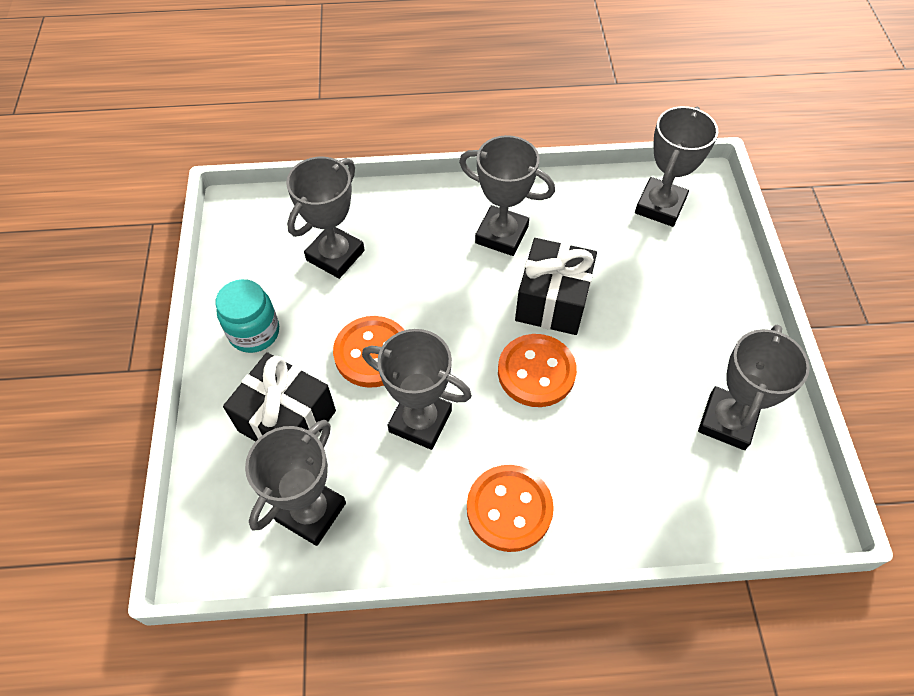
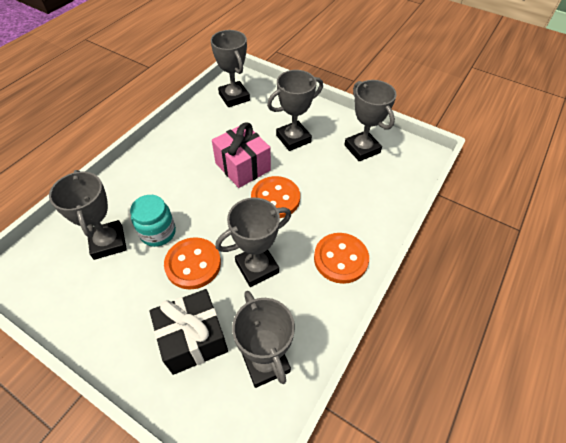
camera: 55 degrees left, 5 degrees down
turquoise jar [215,279,279,353] -> turquoise jar moved to [130,195,176,247]
grey trophy [459,135,555,256] -> grey trophy moved to [267,70,323,151]
black gift [515,238,597,335] -> pink gift [212,122,271,188]

